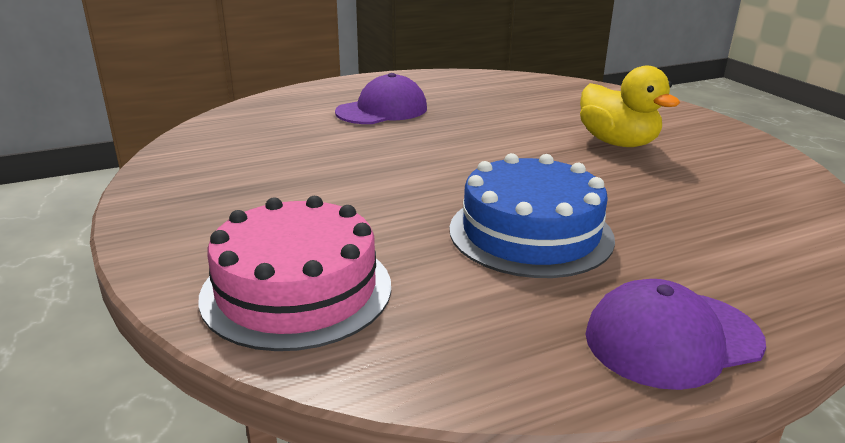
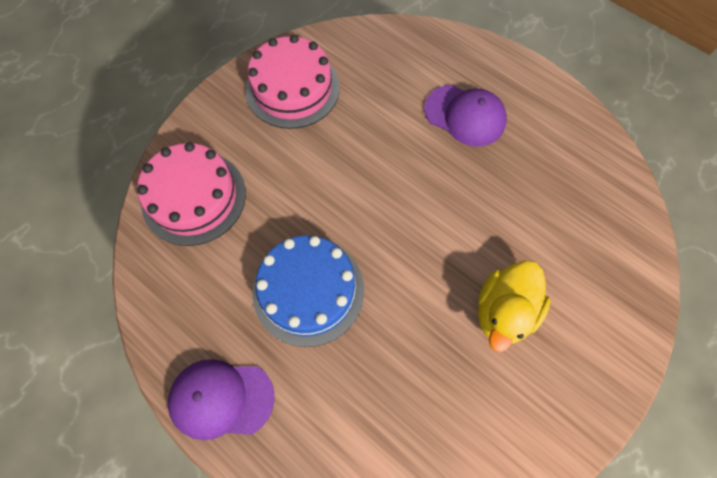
camera: 65 degrees right, 40 degrees up
purple cap [586,279,766,390] -> purple cap turned 45 degrees counterclockwise [168,359,275,440]
none -> pink cake [245,35,340,129]

